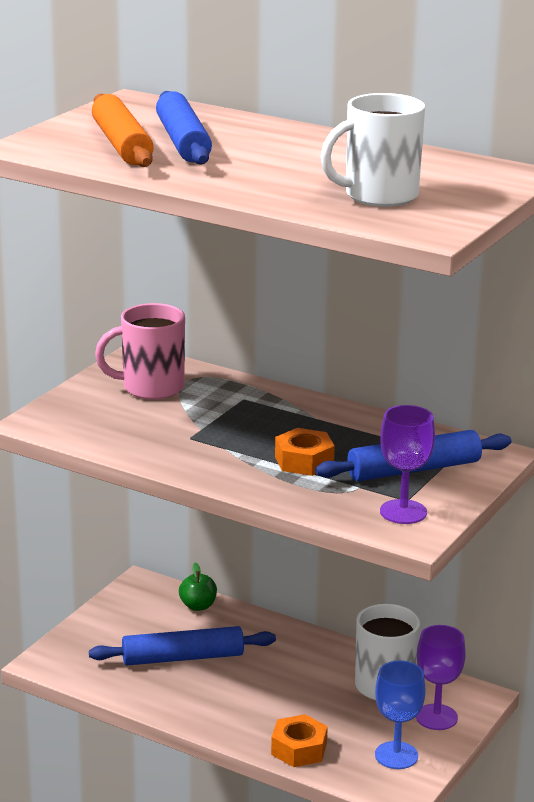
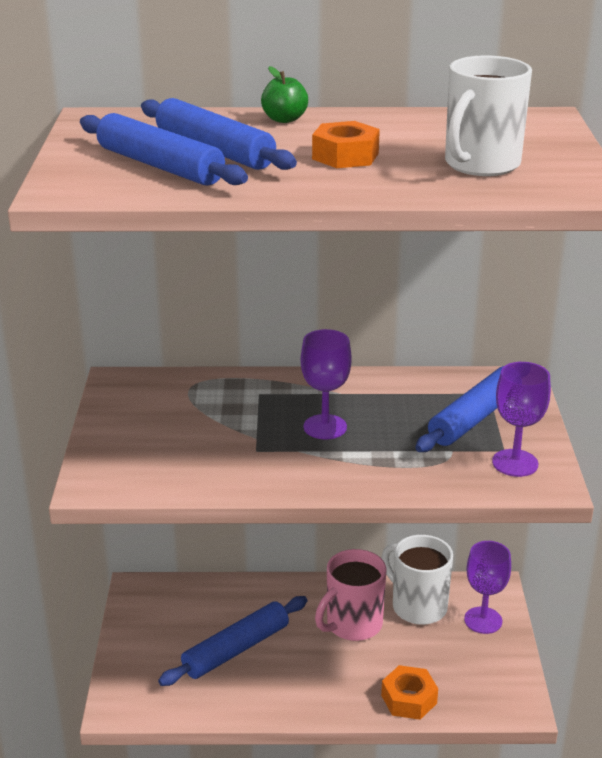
camera: 30 degrees left, 5 degrees up
orange rolling pin [92,94,154,167] -> blue rolling pin [80,113,248,186]
pink mug [95,303,185,400] -> pink mug moved to [315,549,386,641]
green apple [179,563,217,611] -> green apple moved to [261,66,308,123]
orange nut [275,428,335,476] -> orange nut moved to [312,121,380,168]
blue goblet [375,660,425,769] -> none
none -> purple goblet [301,329,351,439]

